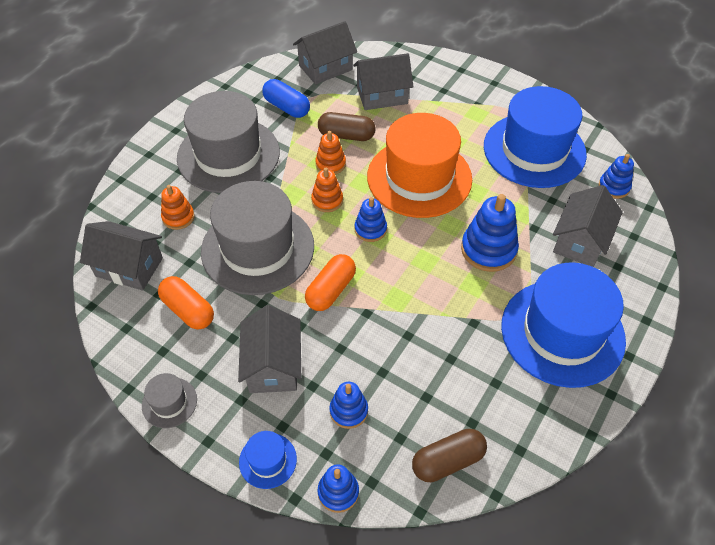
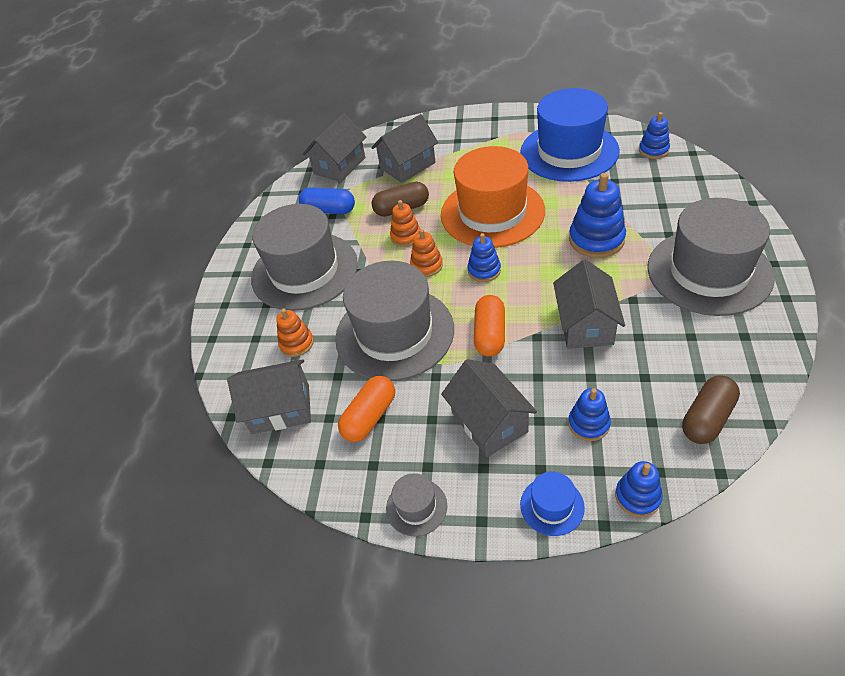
camera: 20 degrees left, 5 degrees down
orange capsule [158,276,214,330] -> orange capsule turned 75 degrees counterclockwise [338,376,395,442]
blue hat [501,262,626,388] -> grey hat [648,198,775,316]
grey house [553,185,623,267] -> grey house moved to [553,259,625,349]

